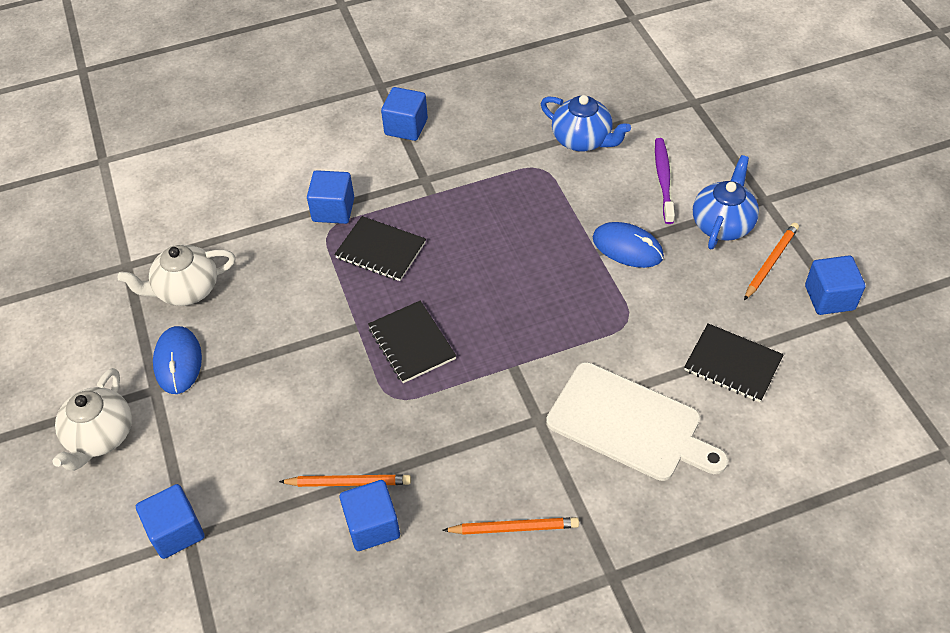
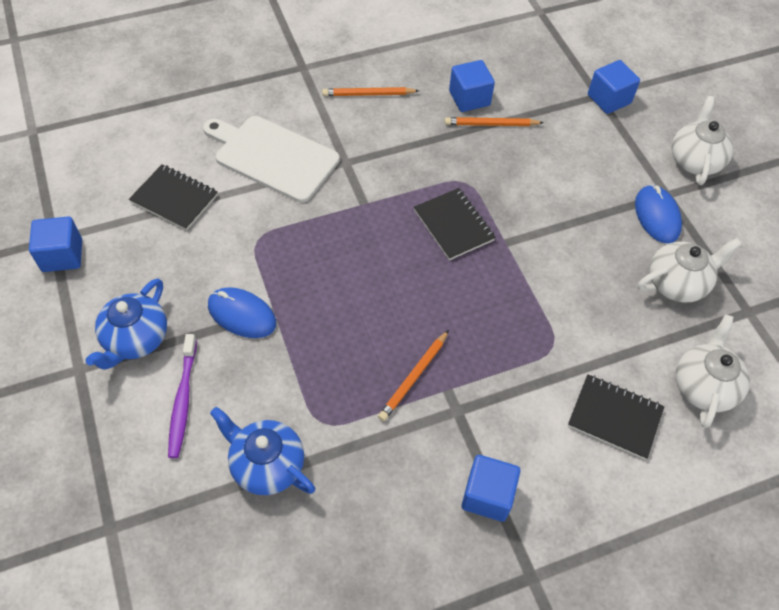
camera: 175 degrees right, 5 degrees up
blue cube [307,170,354,224] -> none
black notebook [334,216,426,281] -> black notebook moved to [568,374,664,460]
orange pencil [744,223,799,300] -> orange pencil moved to [378,330,449,421]
none -> white teapot [676,314,750,428]

